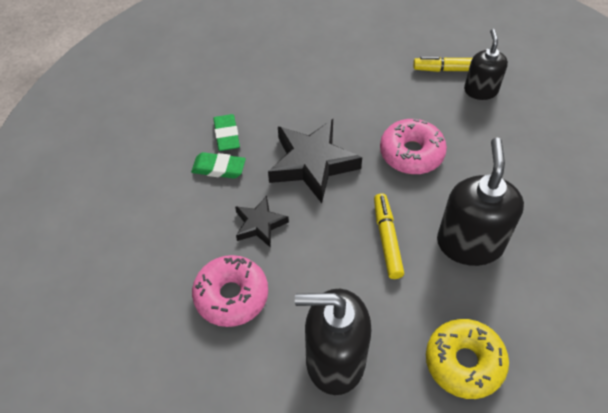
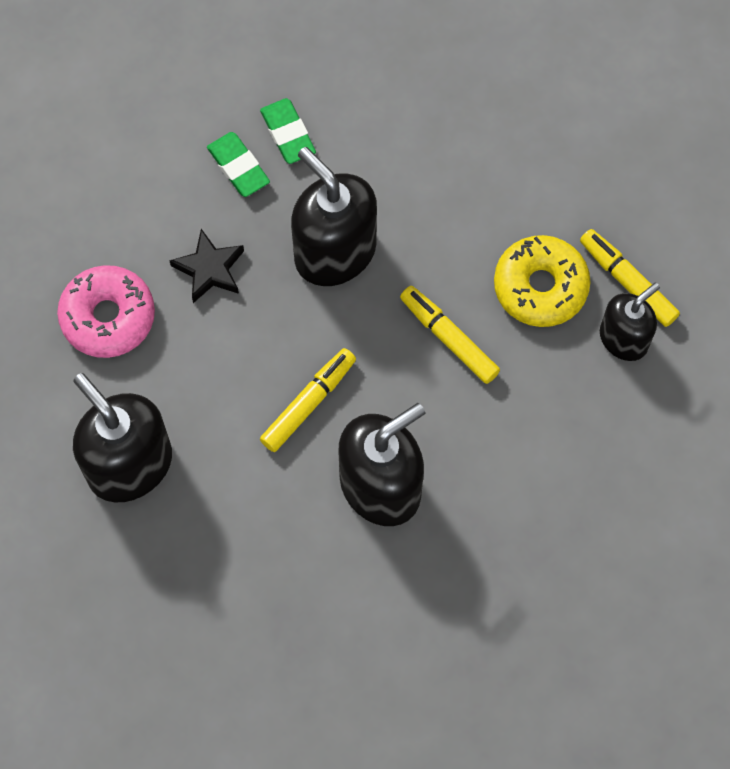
camera: 45 degrees right, 15 degrees up
green eraser [213,114,240,151] -> green eraser turned 60 degrees counterclockwise [260,98,316,164]
black star [268,119,362,203] -> black soap dispenser [291,147,377,286]
pink donut [380,119,447,174] -> yellow marker [400,286,500,384]
yellow donut [426,319,509,399] -> yellow donut moved to [494,235,590,327]

